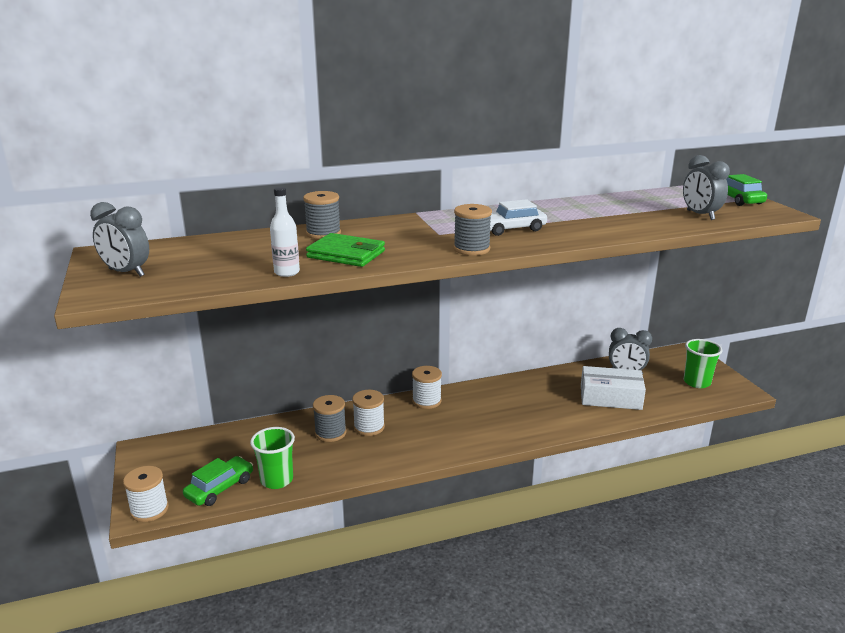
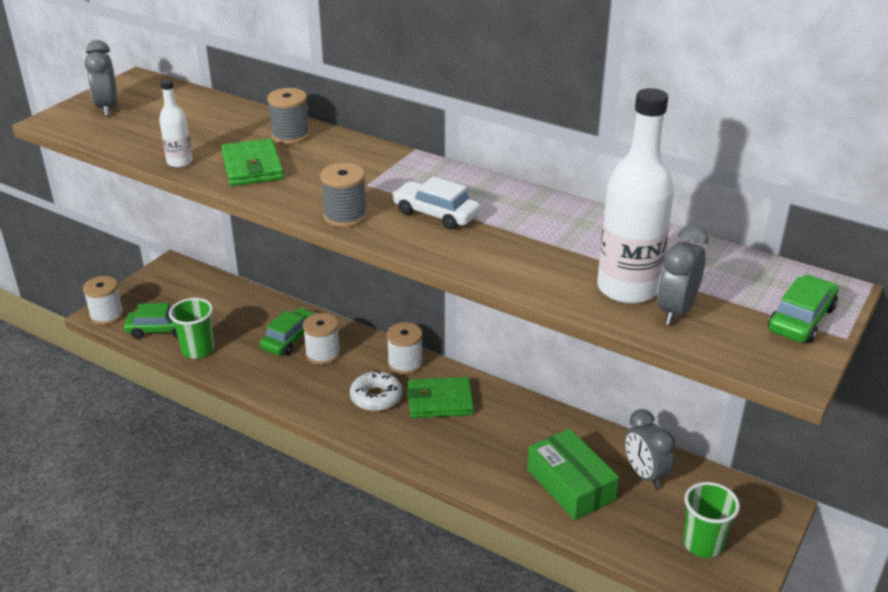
camera: 50 degrees right, 10 degrees up
grey spool [313,395,347,442] -> green car [260,308,317,355]
white box [581,366,646,410] -> green box [527,429,619,520]
none -> white donut [350,370,402,411]
none -> green wallet [407,377,474,418]
none -> white bottle [597,88,674,304]

